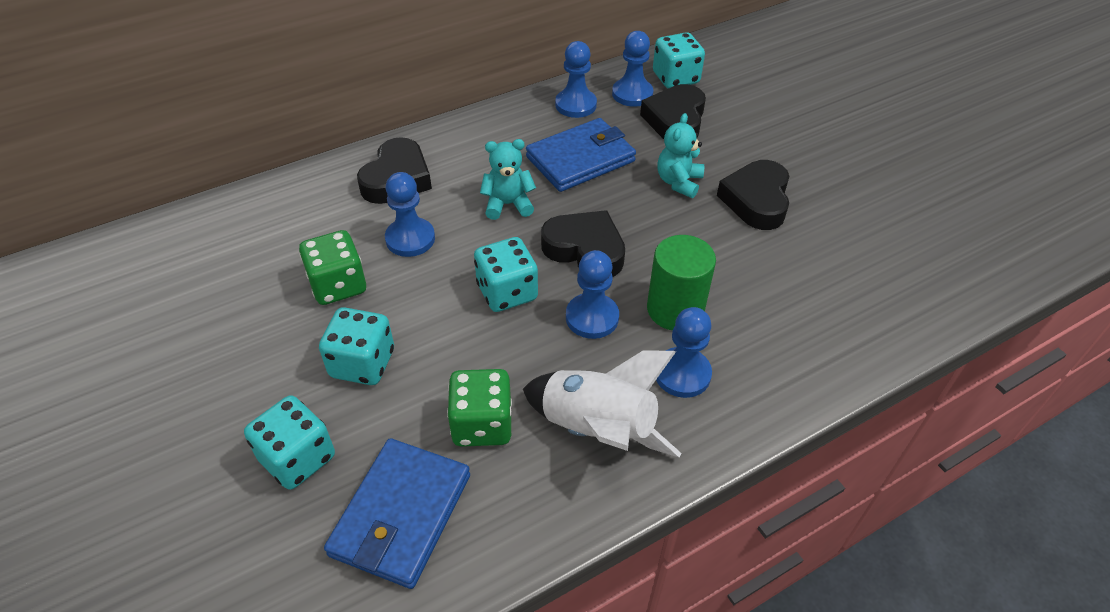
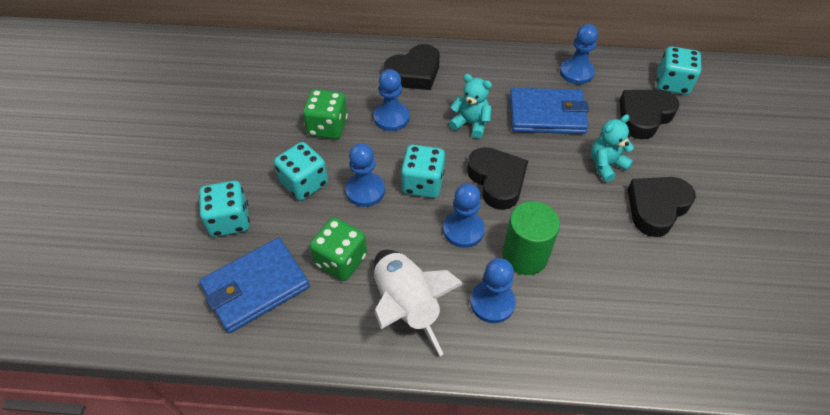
camera: 35 degrees right, 5 degrees up
blue pawn [612,31,653,107] -> blue pawn moved to [345,143,385,207]

